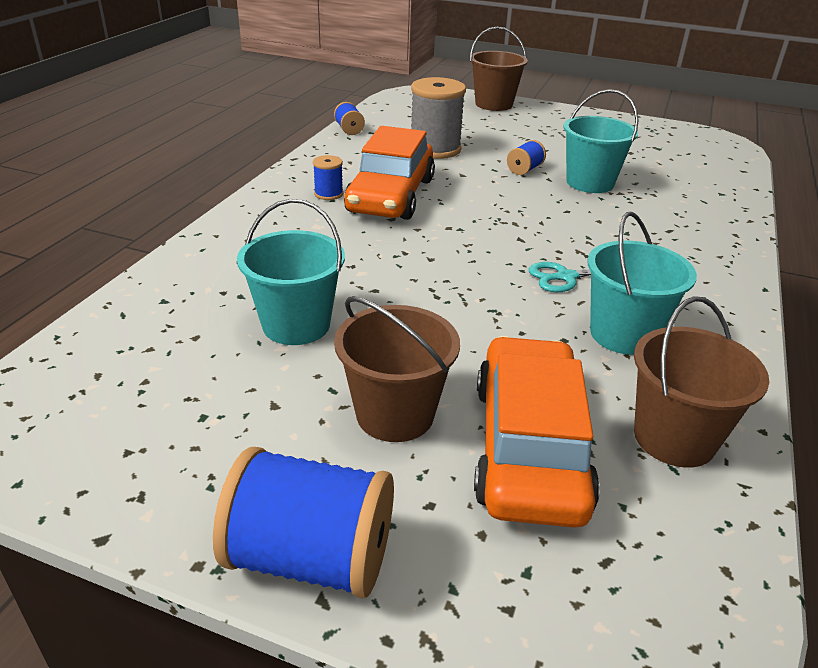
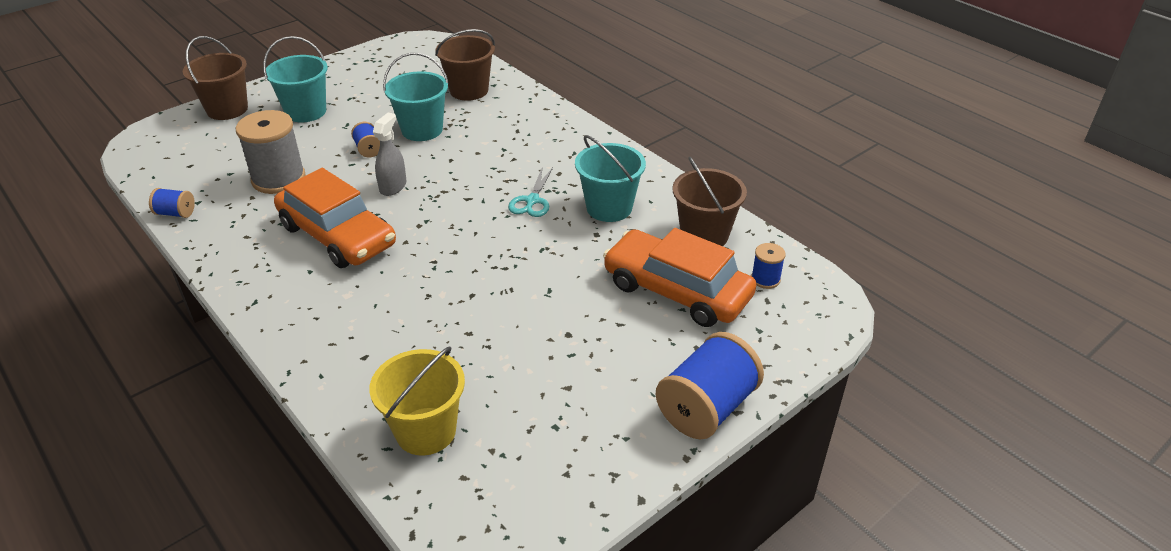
camera: 60 degrees left, 5 degrees up
turquoise bucket [237,199,345,345] -> turquoise bucket moved to [263,36,328,122]
blue spool [313,155,343,200] -> blue spool moved to [751,243,786,289]
brown bucket [334,296,460,442] -> brown bucket moved to [435,29,495,101]
none -> yellow bucket [369,347,465,456]
none -> grey spray bottle [373,113,407,196]

